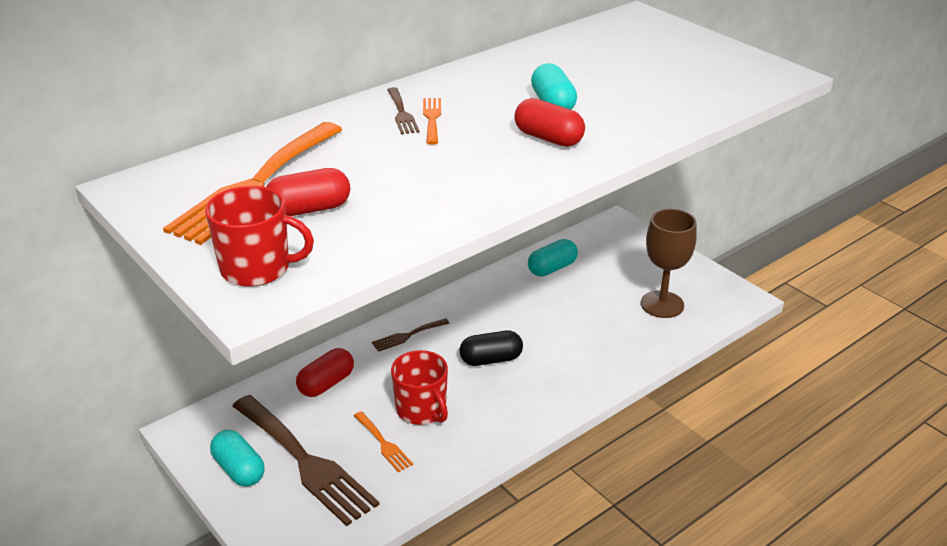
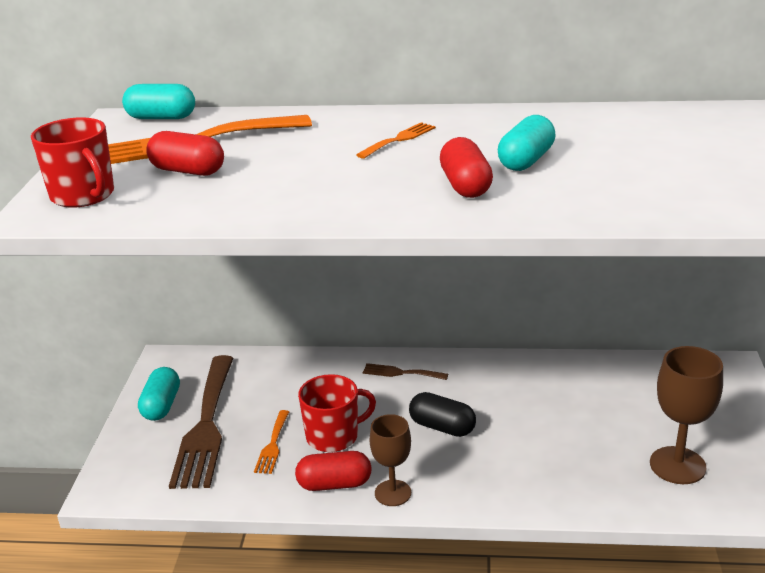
camera: 45 degrees right, 5 degrees down
red capsule [296,348,354,397] -> red capsule moved to [295,451,372,491]
brown fork [387,87,420,134] -> none
red mug [391,350,448,425] -> red mug turned 120 degrees counterclockwise [298,374,376,452]
turquoise capsule [528,239,578,276] -> turquoise capsule moved to [122,84,195,119]
none -> brown goblet [370,414,411,506]

